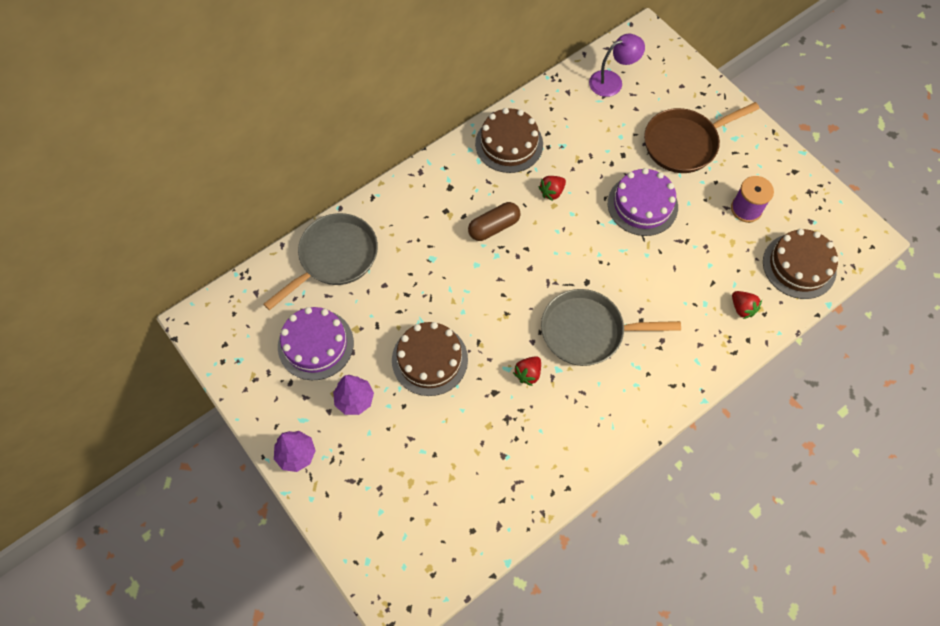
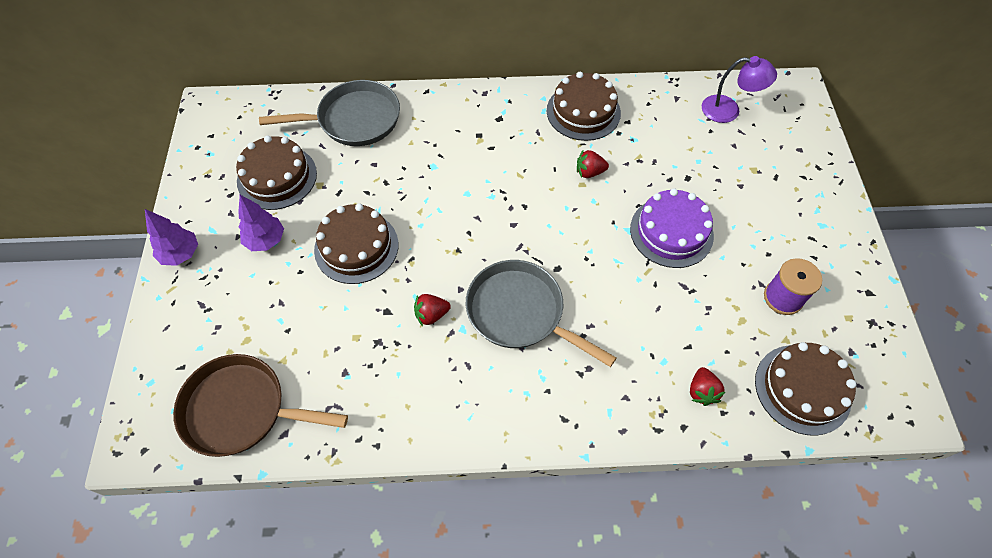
camera: 35 degrees right, 5 degrees down
purple cake [278,307,354,380] -> brown cake [236,136,317,210]
brown capsule [468,202,521,241] -> none
brown pan [644,102,760,173] -> brown pan moved to [173,354,348,457]

